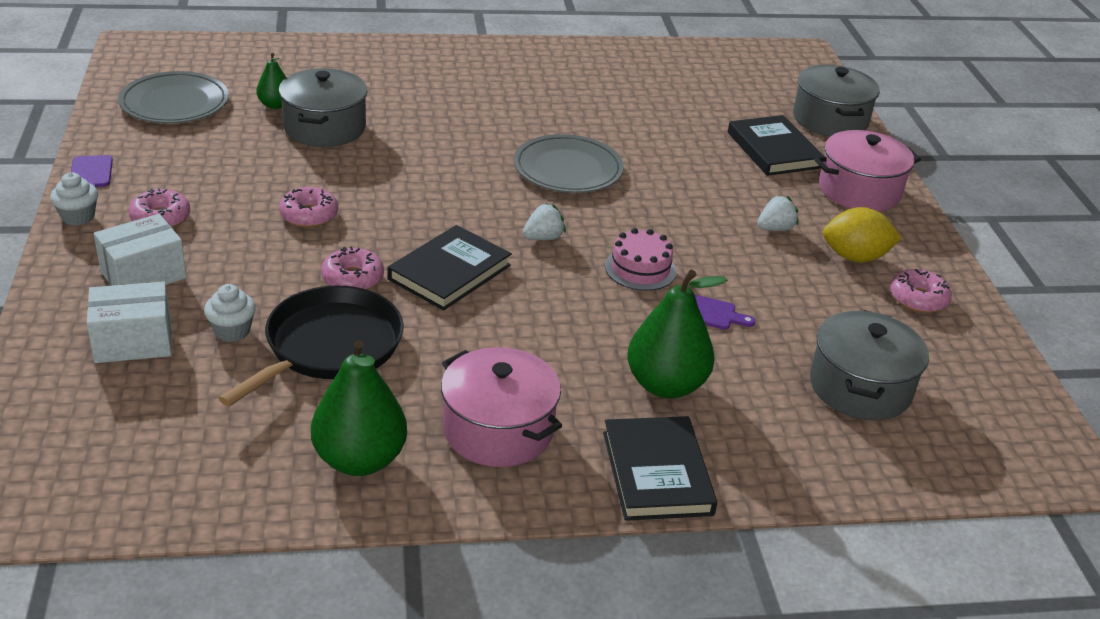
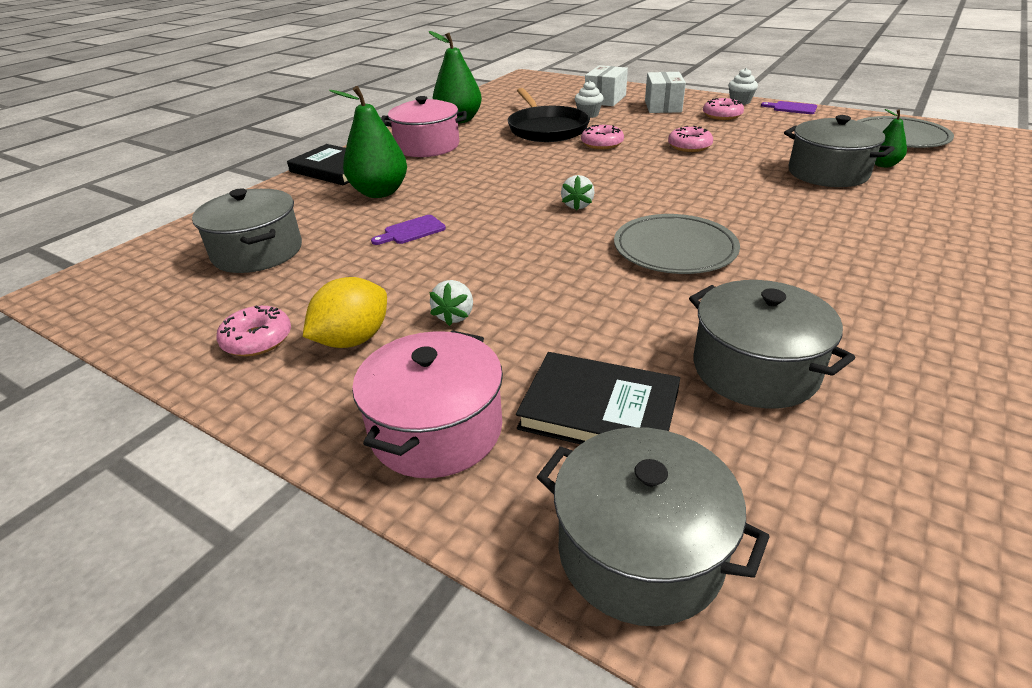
camera: 135 degrees right, 0 degrees up
black book [387,225,512,311] -> none
pink cake [605,228,677,291] -> none
none -> grey pot [689,280,855,409]

